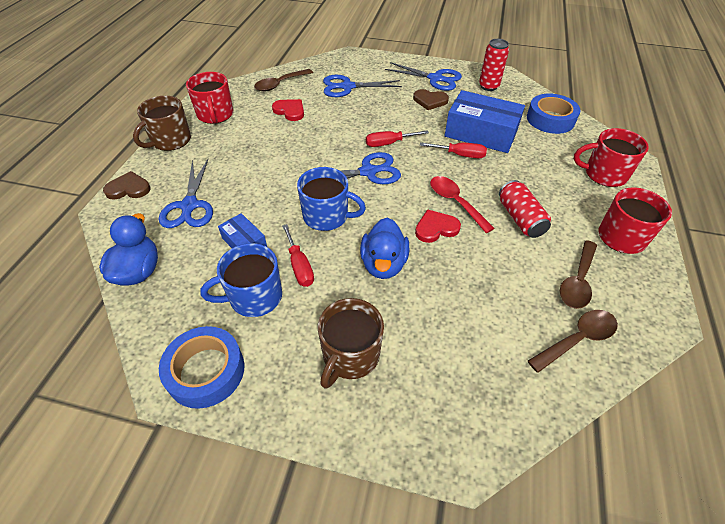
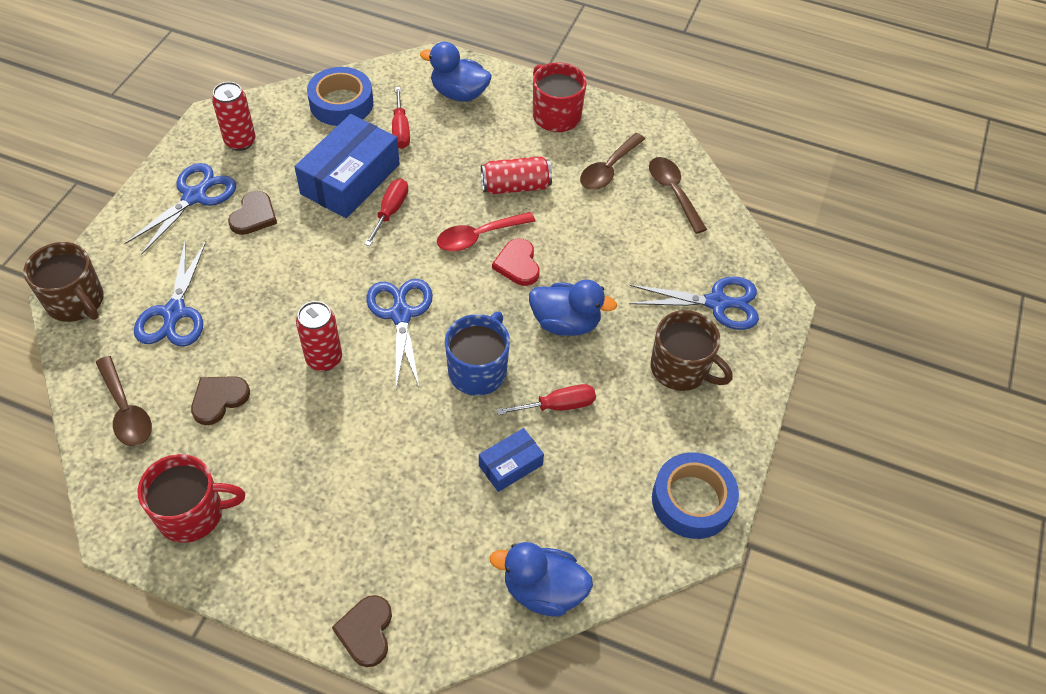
camera: 85 degrees left, 5 degrees up
brown mug [133,96,191,151] -> brown mug moved to [23,242,104,322]
blue scissors [159,159,213,228] -> blue scissors moved to [629,276,759,330]
blue mug [200,243,282,317] -> none
red heart [272,99,304,121] -> brown heart [191,376,250,425]
red screwdriver [366,130,429,147] -> red screwdriver moved to [392,87,410,149]
brown spoon [560,240,597,309] -> brown spoon turned 90 degrees clockwise [580,133,645,190]
red mug [574,128,649,187] -> blue duck [420,42,492,102]
none -> red can [296,301,342,371]

